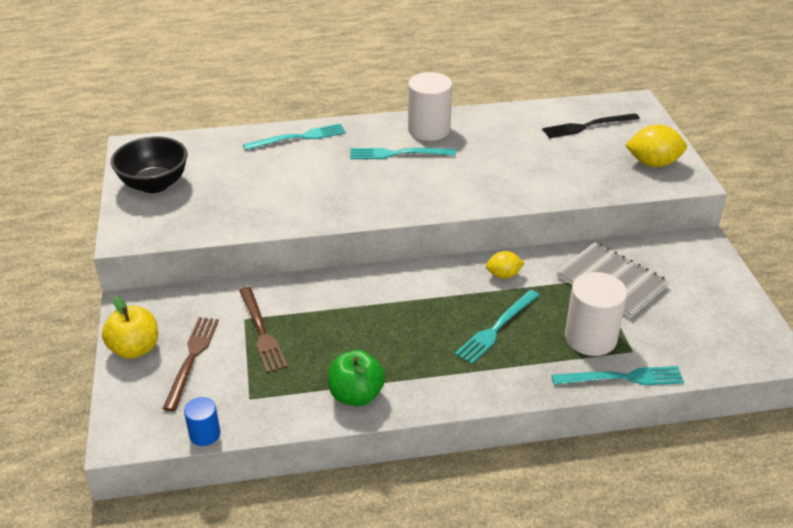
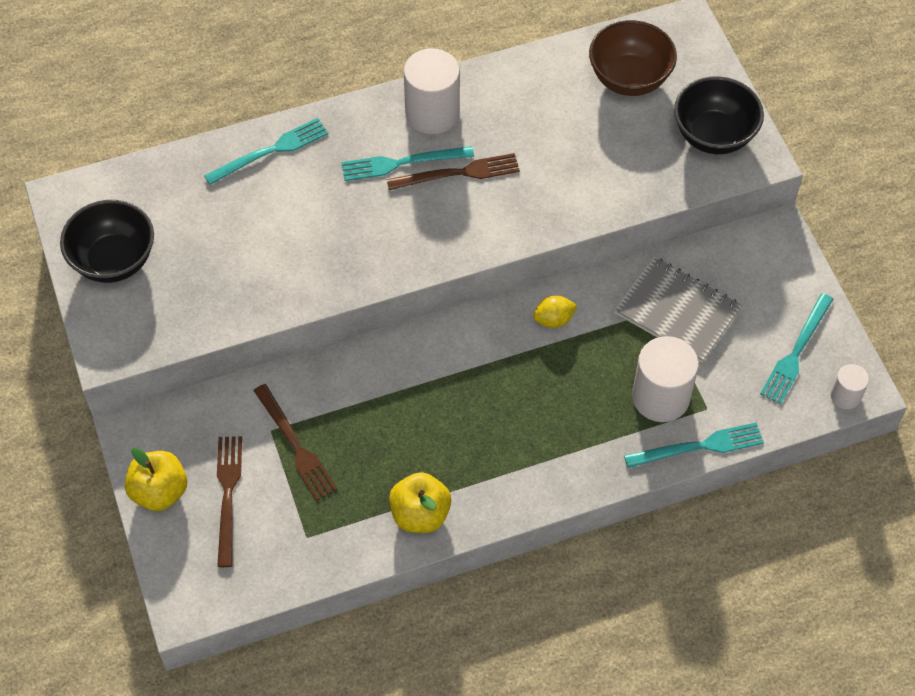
camera: 10 degrees left, 20 degrees up
blue cylinder [184,397,220,446] -> none
green apple [328,350,385,406] -> yellow apple [389,472,451,533]
turquoise fork [455,290,539,364] -> turquoise fork moved to [760,293,834,404]
black fork [542,113,640,138] -> brown bowl [589,20,677,96]
yellow lemon [625,124,687,167] -> black bowl [674,76,764,154]
none -> brown fork [386,153,520,190]
none -> white cylinder [830,364,869,409]

